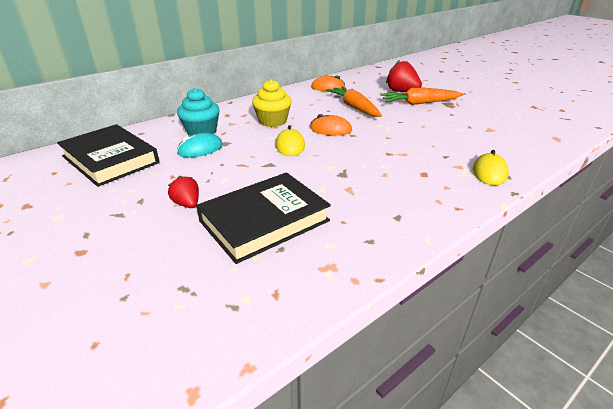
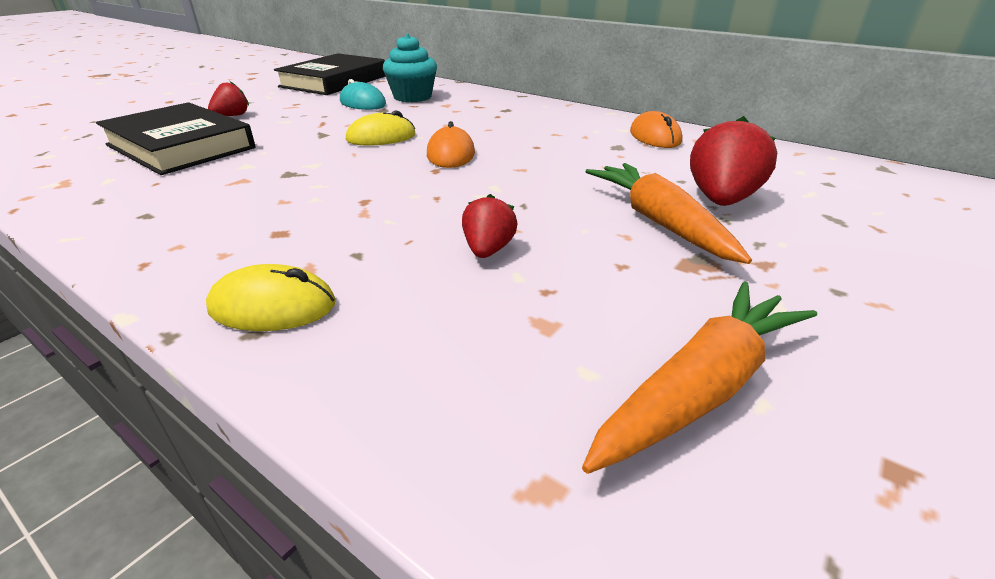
camera: 75 degrees right, 0 degrees up
yellow cupcake [252,79,292,127] -> none
orange carrot [326,86,382,117] -> orange carrot moved to [582,281,817,474]
none -> red strawberry [462,194,518,258]

